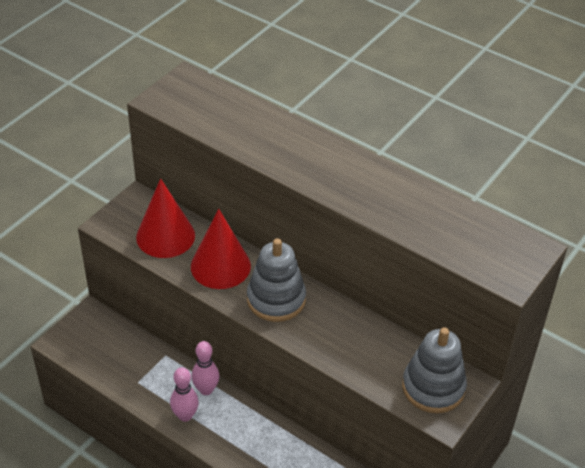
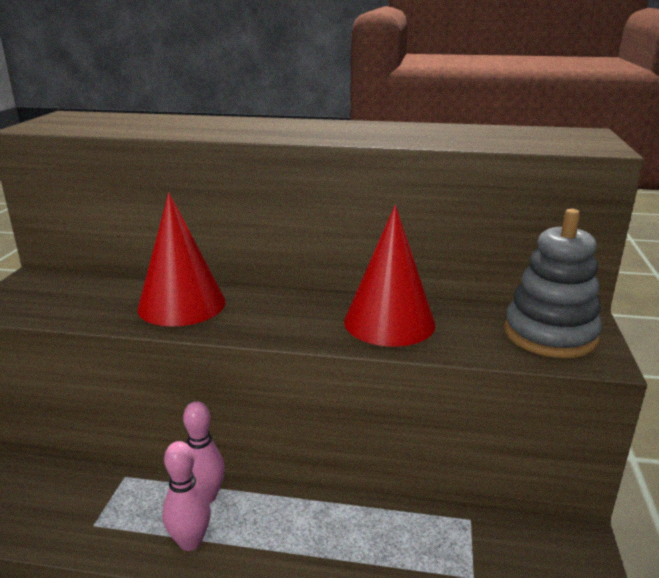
camera: 25 degrees left, 20 degrees down
red cone [136,178,195,258] -> red cone moved to [344,205,436,347]
grey stacking toy [247,238,306,322] -> none

